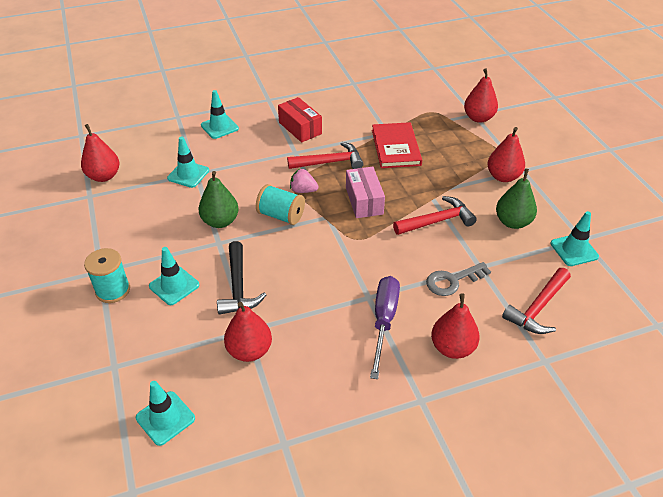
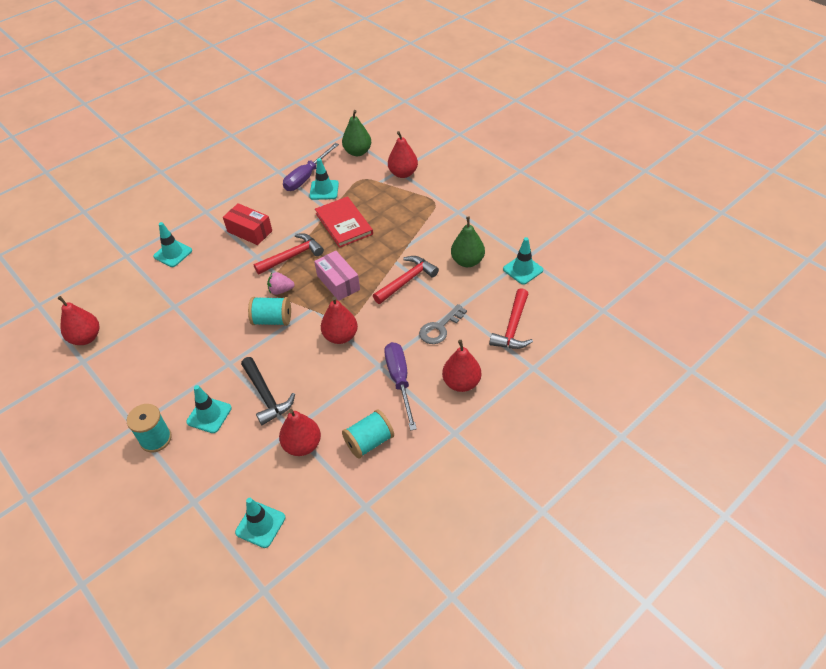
camera: 20 degrees left, 5 degrees up
turquoise traffic cone [167,137,209,188] -> turquoise traffic cone moved to [310,158,339,200]
green pear [198,171,239,228] -> green pear moved to [342,110,371,156]
red pear [487,127,525,182] -> red pear moved to [321,296,358,344]
none -> purple screwdriver [283,143,339,191]
none -> turquoise spool [342,409,394,459]

